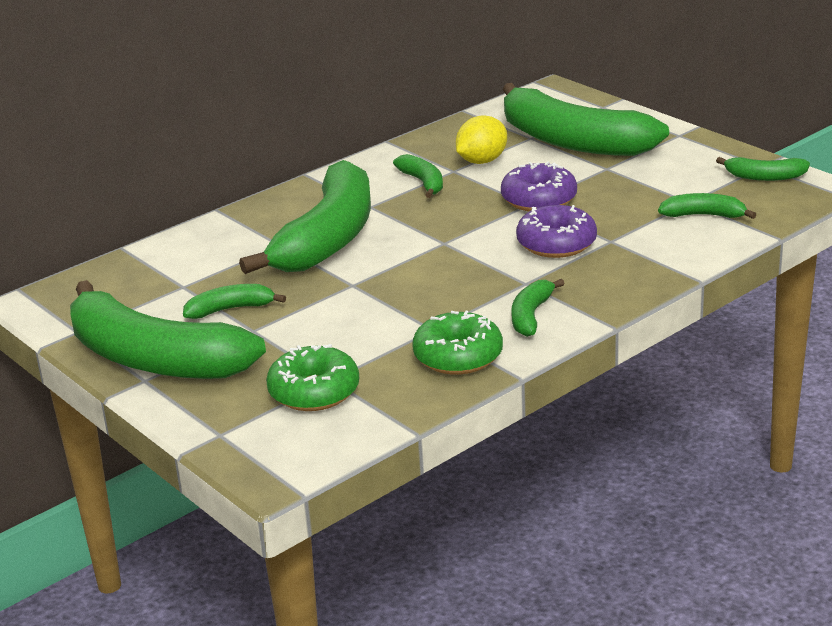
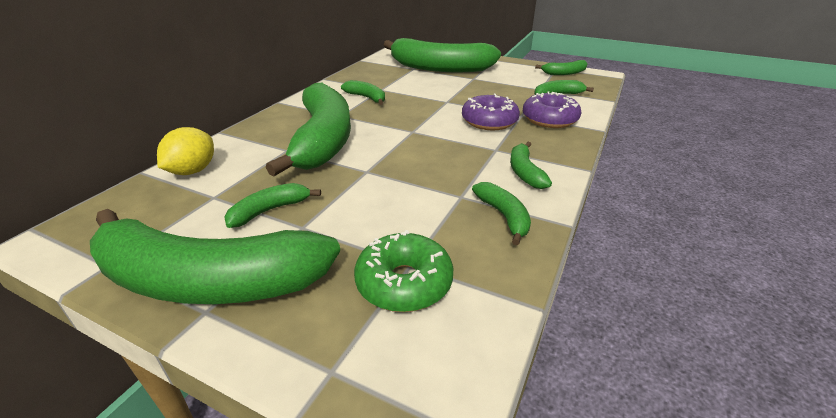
camera: 25 degrees left, 5 degrees up
green donut [412,311,503,375] -> green banana [472,182,531,245]
yellow lemon [456,115,507,164] -> yellow lemon moved to [157,127,214,175]
purple donut [501,161,577,212] -> purple donut moved to [523,91,582,128]

